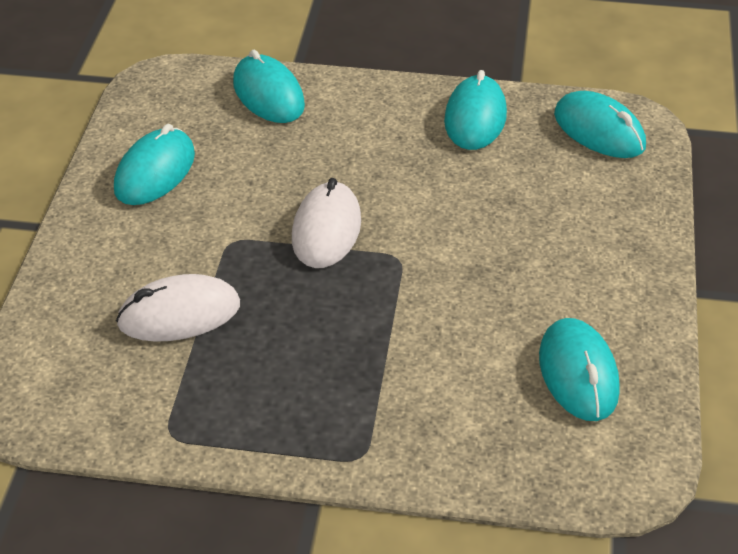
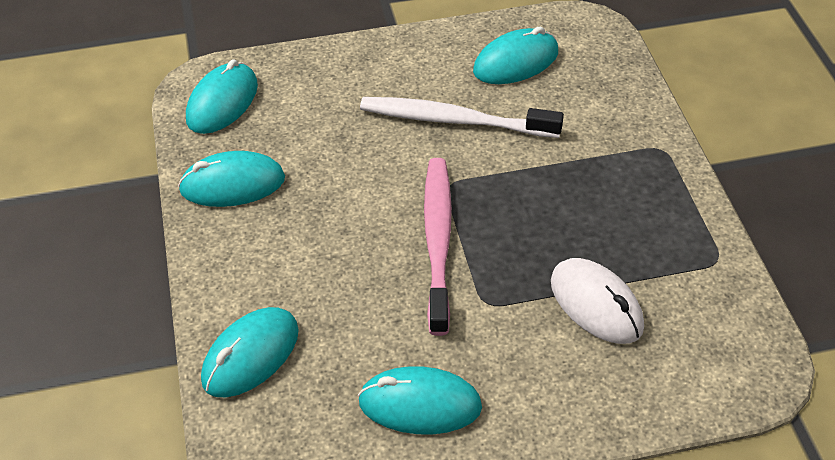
camera: 110 degrees left, 5 degrees up
white mouse [292,178,361,268] -> pink toothbrush [424,158,452,336]
none -> white toothbrush [360,97,564,138]

